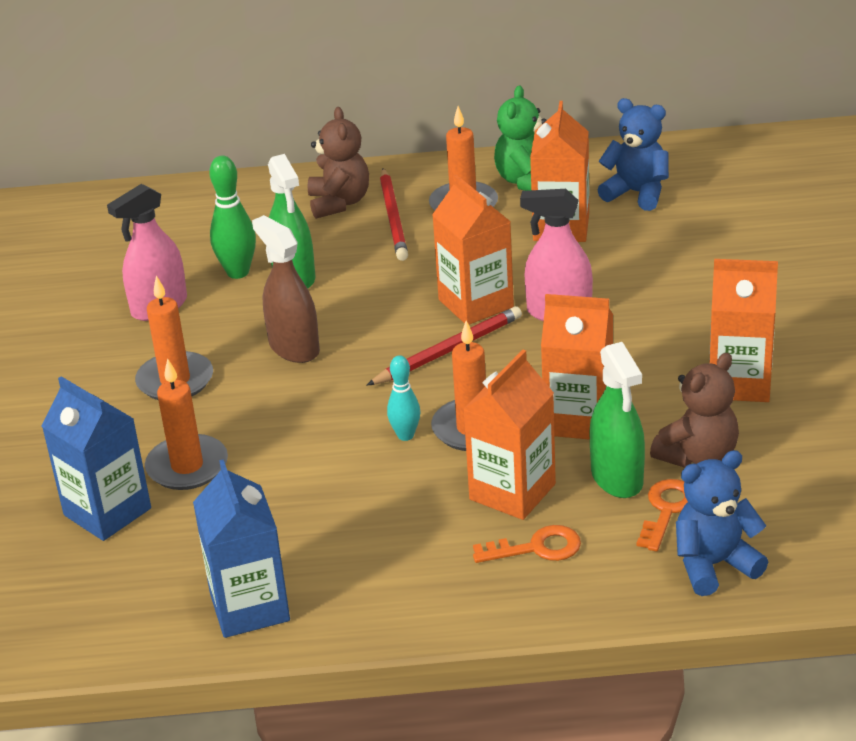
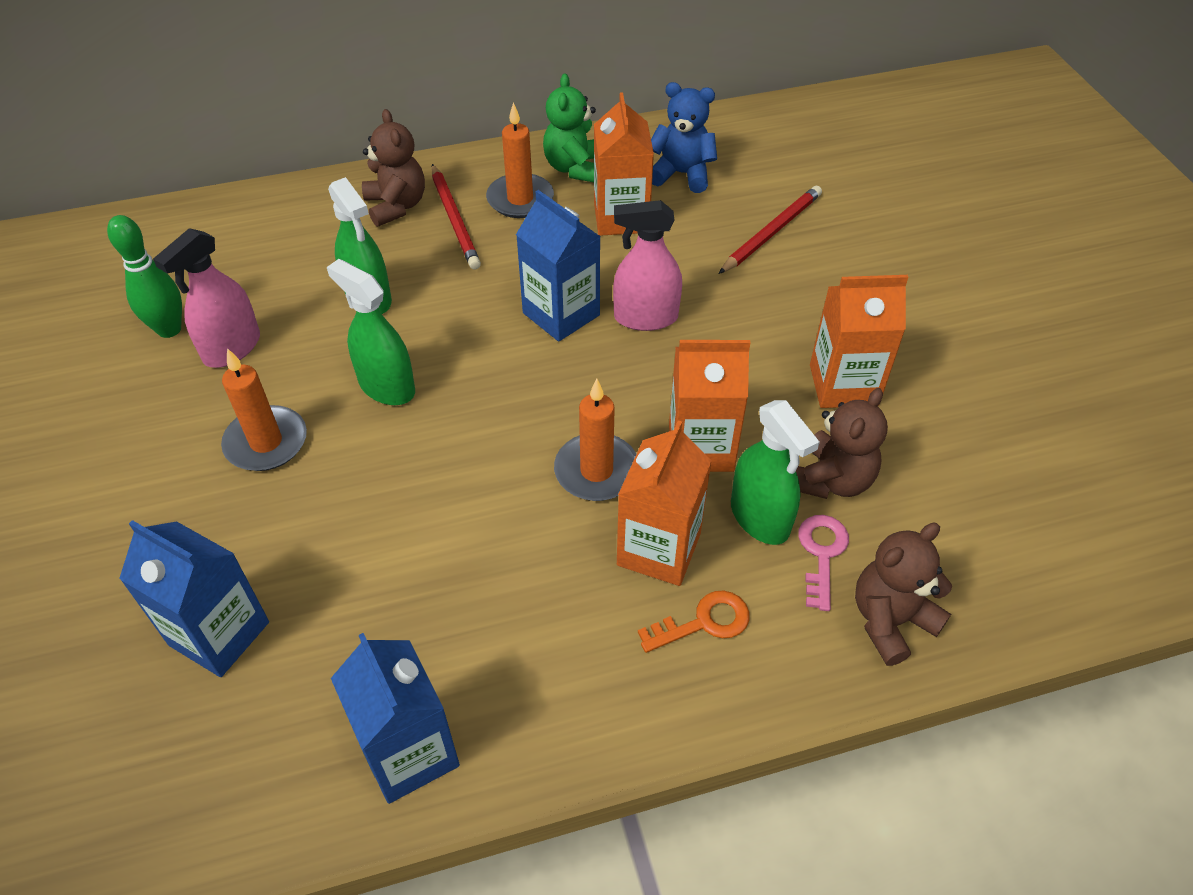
camera: 15 degrees left, 15 degrees up
orange candle [145,359,228,490] -> none
green bowling pin [210,155,256,279] -> green bowling pin moved to [107,215,182,338]
brown spray bottle [252,215,320,363] -> green spray bottle [327,259,415,405]
red pencil [366,306,522,386] -> red pencil moved to [718,186,822,274]
turquoise bowling pin [387,355,420,441] -> none
orange carton [432,175,514,325] -> blue carton [516,190,601,342]
orange key [637,479,688,552] -> pink key [798,515,849,611]
blue teddy bear [676,450,768,596] -> brown teddy bear [855,523,952,666]

